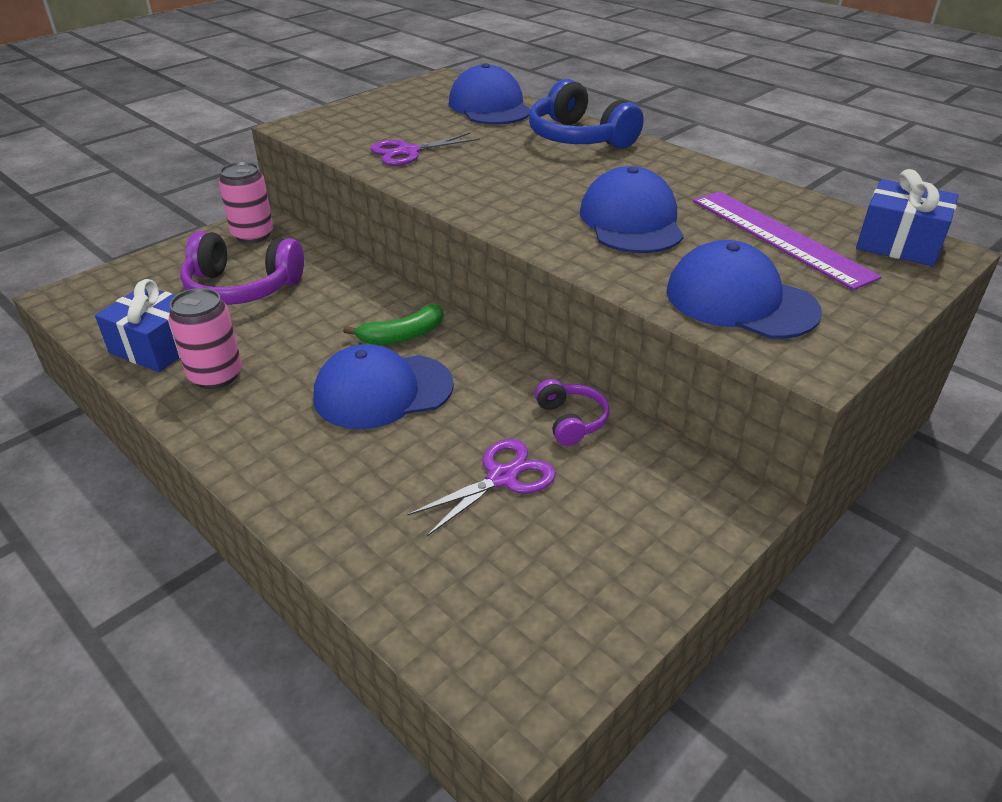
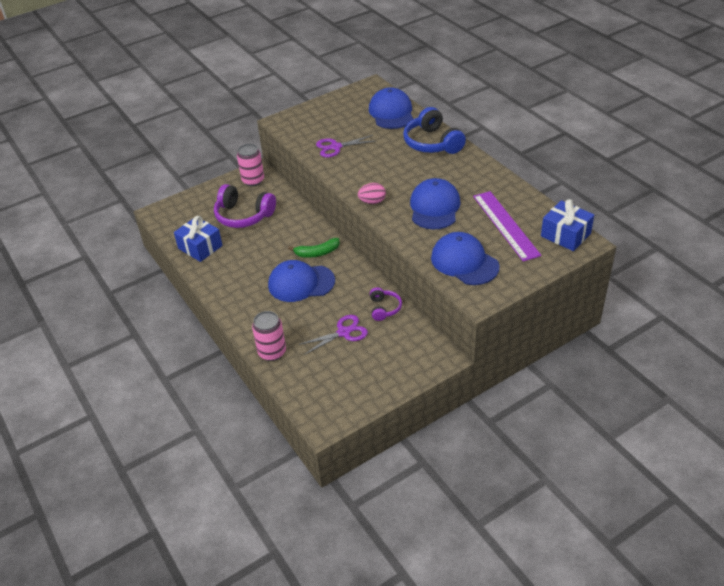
camera: 15 degrees right, 5 degrees up
pink can [169,288,242,389] -> pink can moved to [252,311,286,361]
none -> pink egg [358,183,386,204]

